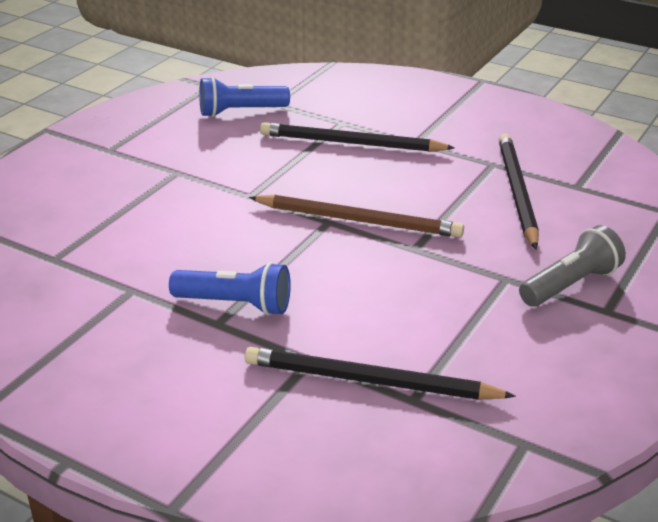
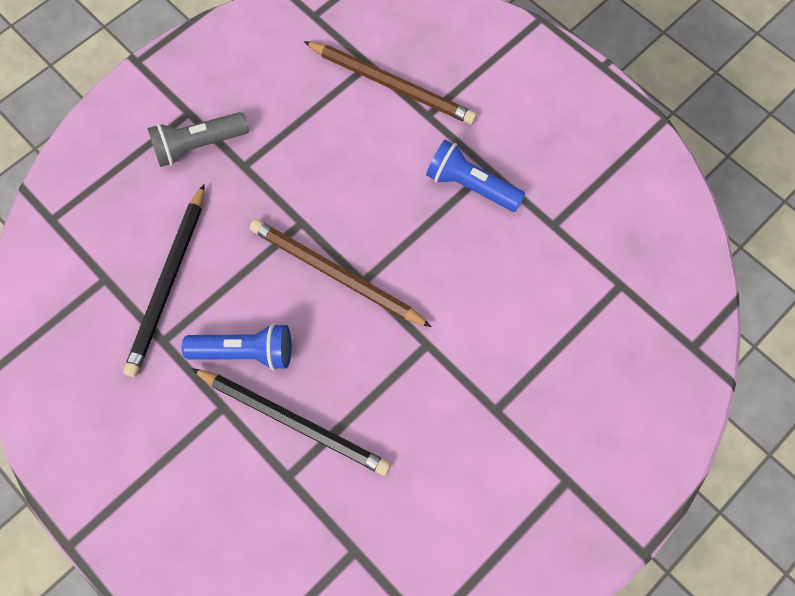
camera: 165 degrees left, 35 degrees up
blue flashlight [199,77,290,117] -> blue flashlight moved to [182,323,291,371]
black pencil [244,347,516,400] -> brown pencil [304,41,477,125]

